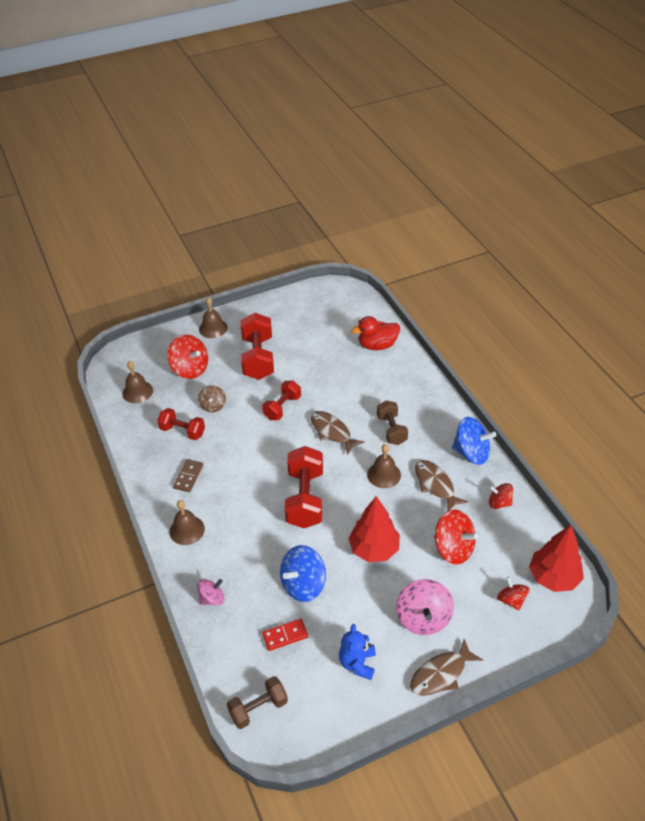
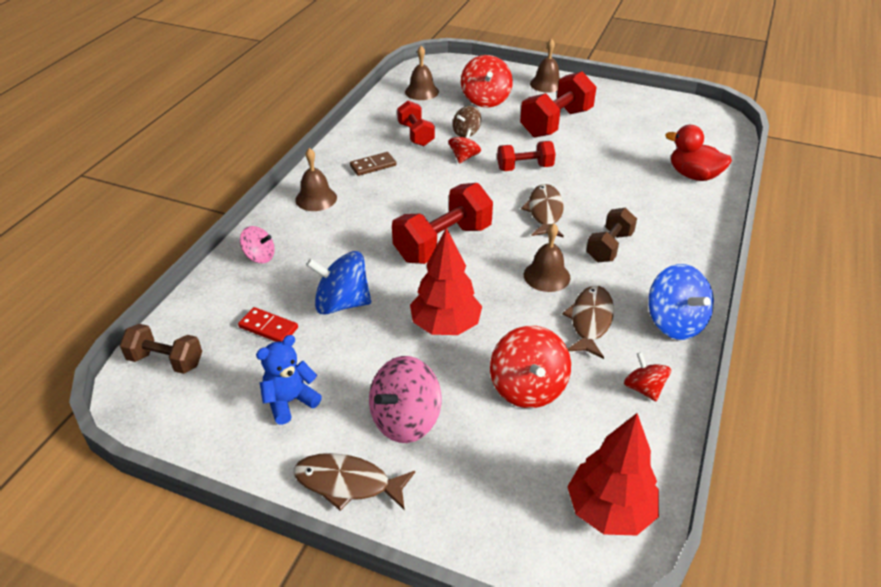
camera: 45 degrees right, 5 degrees down
red spinning top [497,577,530,610] -> red spinning top moved to [448,129,481,164]

